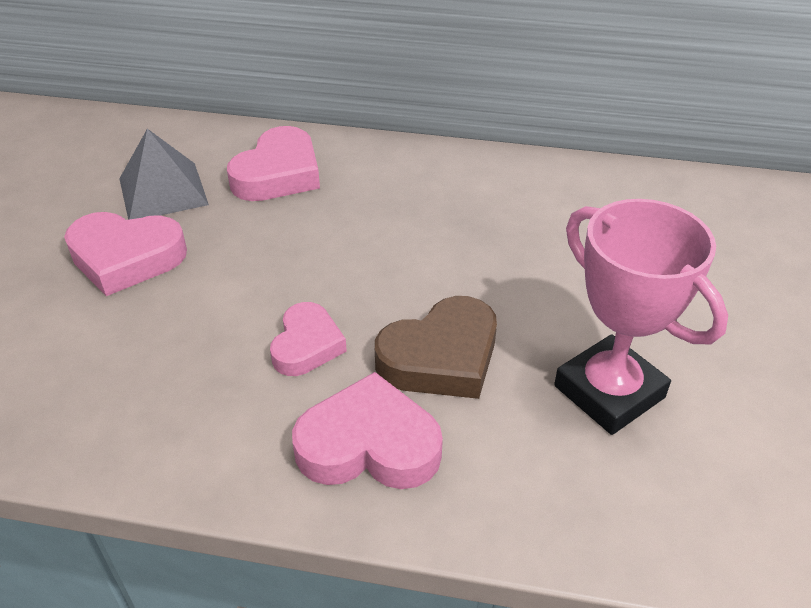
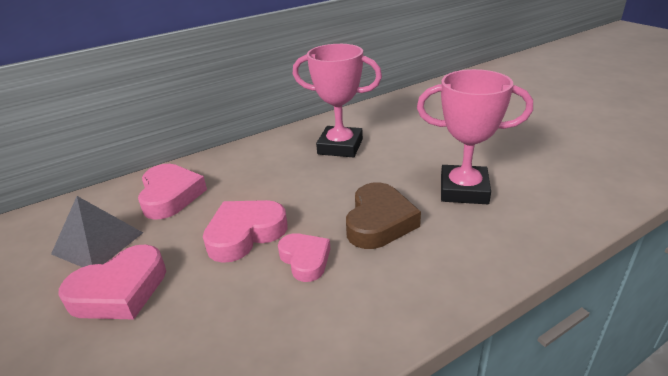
camera: 40 degrees left, 10 degrees down
pink heart [292,372,443,489] -> pink heart moved to [203,200,288,263]
none -> pink trophy [293,44,382,157]

